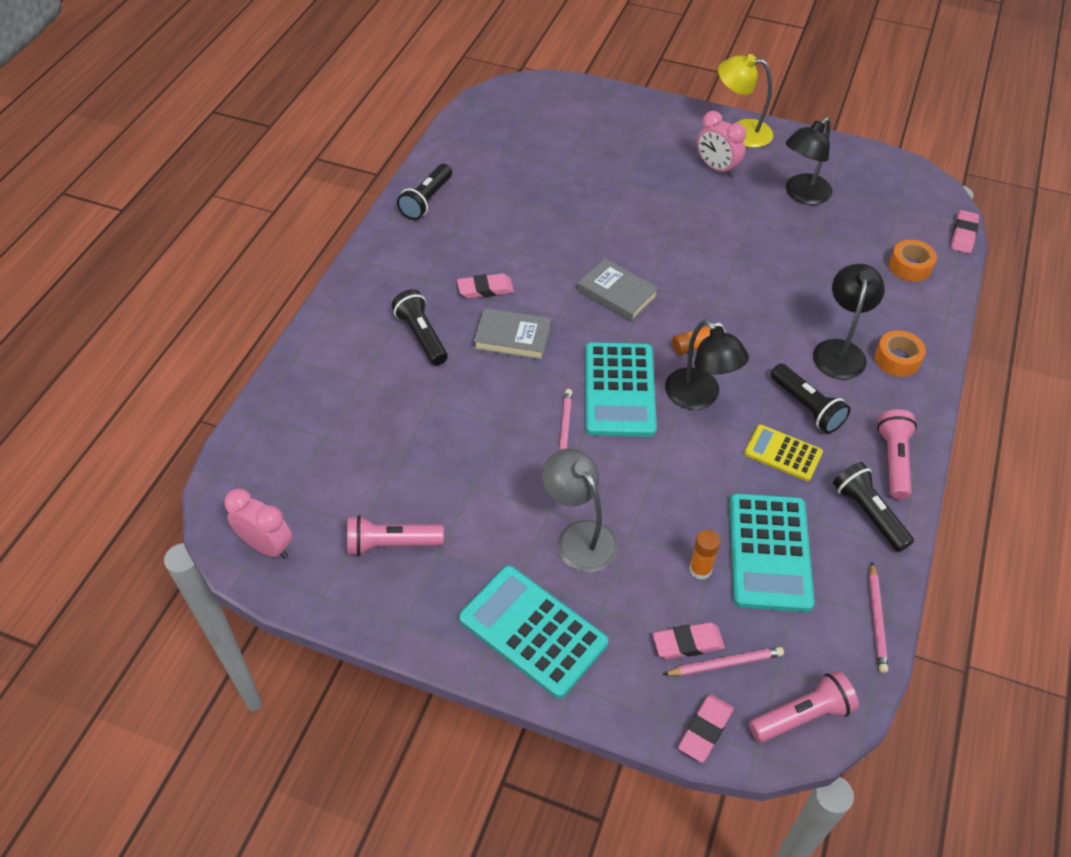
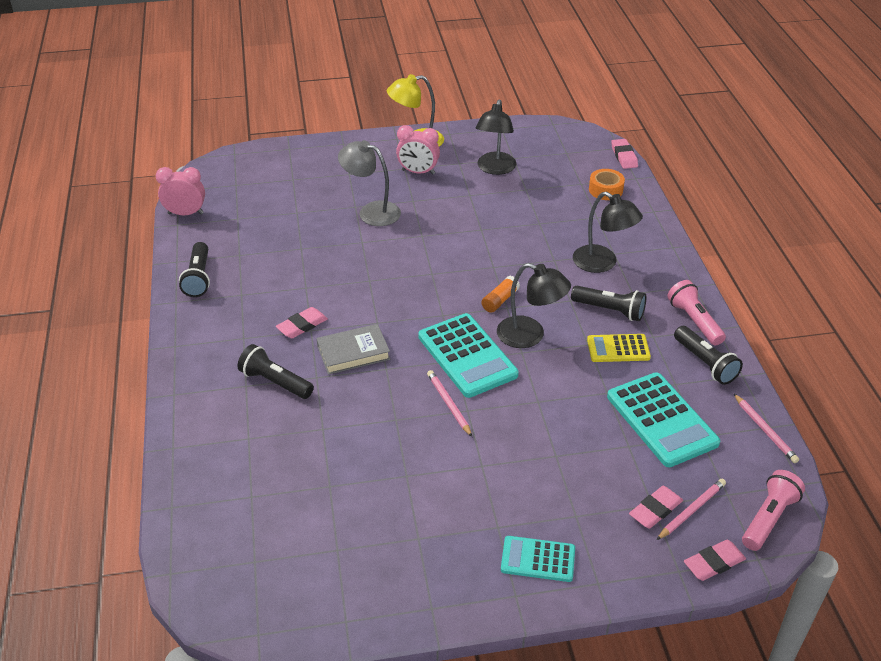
camera: 30 degrees left, 10 degrees down
pink clock [224,488,292,559] -> pink clock moved to [156,167,205,215]
pink flashlight [347,515,444,556] -> none
turquoise calculator [459,565,608,699] -> turquoise calculator [501,536,575,582], size x0.58
grey lamp [542,448,618,572] -> grey lamp moved to [338,140,401,226]
grey book [578,258,659,322] -> none
pink eraser [678,694,734,763] -> pink eraser turned 60 degrees clockwise [684,540,746,581]
orange glue stick [689,529,721,580] -> none
black lamp [813,264,885,379] -> black lamp turned 150 degrees clockwise [573,192,643,273]
black flashlight [833,462,914,552] -> black flashlight turned 150 degrees counterclockwise [674,326,743,385]
orange tape [875,330,926,377] -> none

